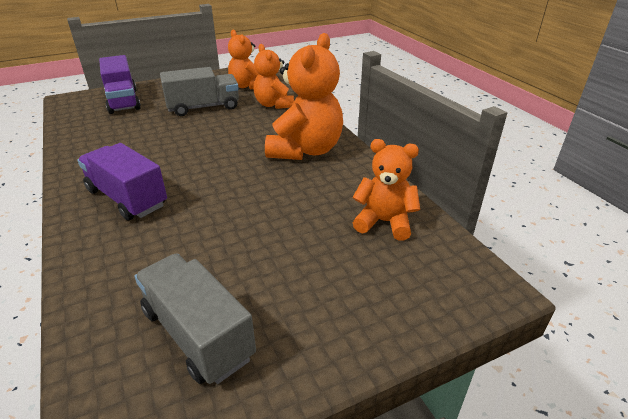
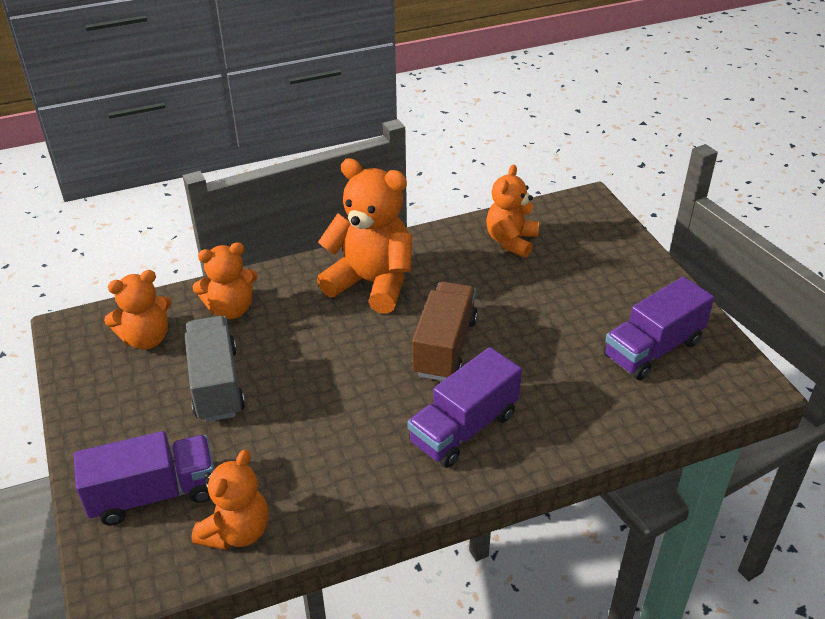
camera: 85 degrees left, 5 degrees up
grey truck [135,254,256,384] -> purple truck [604,277,714,380]
none -> orange teddy bear [191,450,269,550]
none -> brown truck [412,281,478,381]

